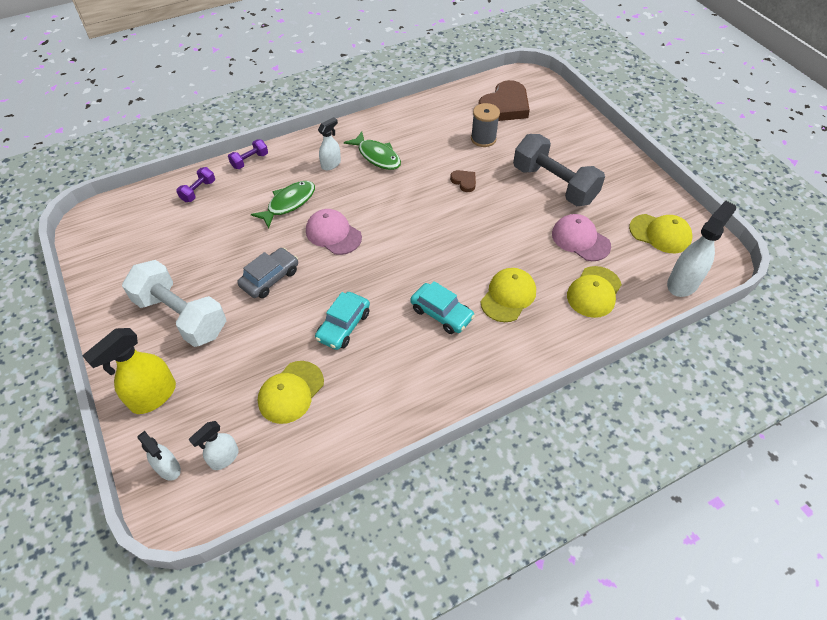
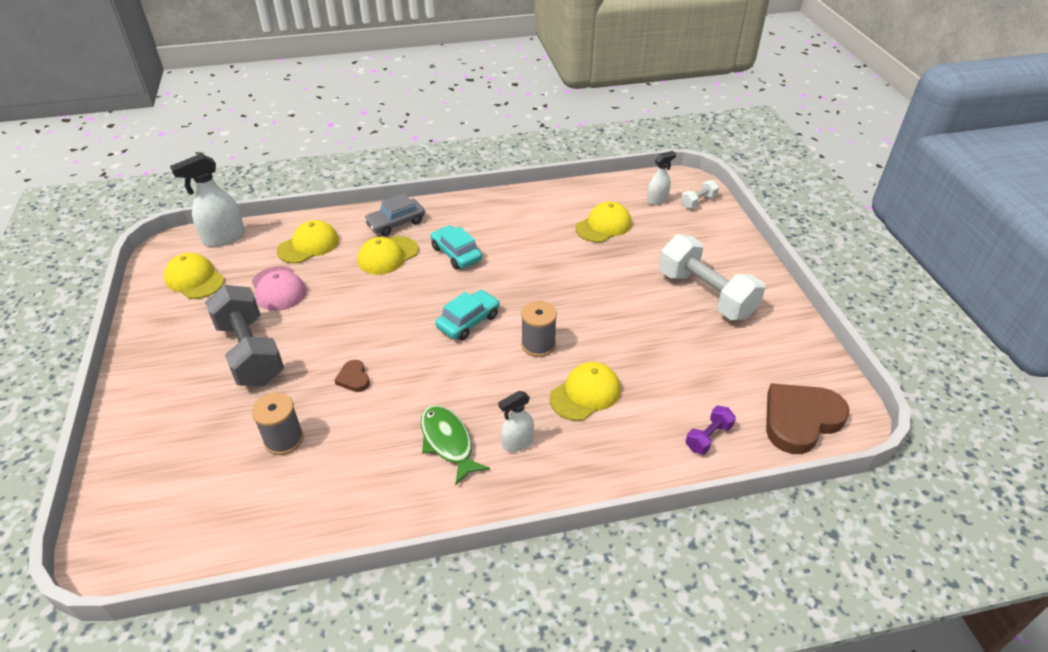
camera: 165 degrees left, 10 degrees down
yellow spray bottle [83,328,176,414] -> none
white spray bottle [137,431,181,481] -> white dumbbell [681,180,719,209]
purple dumbbell [228,139,268,169] -> none
grey car [237,248,298,298] -> grey car moved to [364,193,425,236]
green fish [251,181,315,228] -> yellow cap [549,362,621,421]
pink cap [306,209,362,255] -> grey spool [521,301,557,357]
turquoise car [315,292,370,350] -> turquoise car moved to [435,290,500,340]
brown heart [478,80,530,121] -> brown heart moved to [766,383,849,454]

